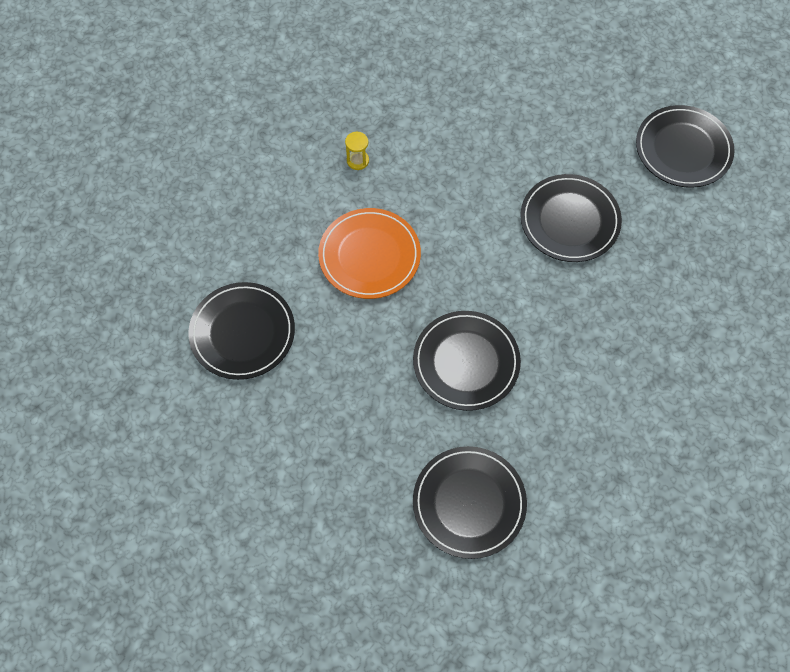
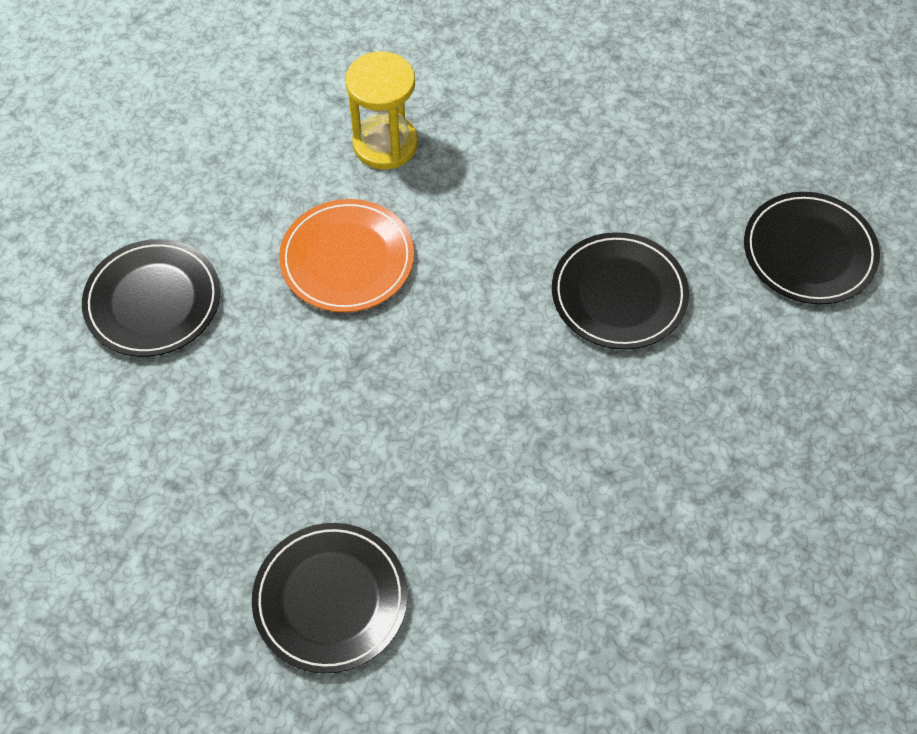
camera: 20 degrees right, 5 degrees down
yellow hourglass [345,132,369,170] -> yellow hourglass [346,51,418,169], size x2.21
black plate [413,311,521,411] -> none

